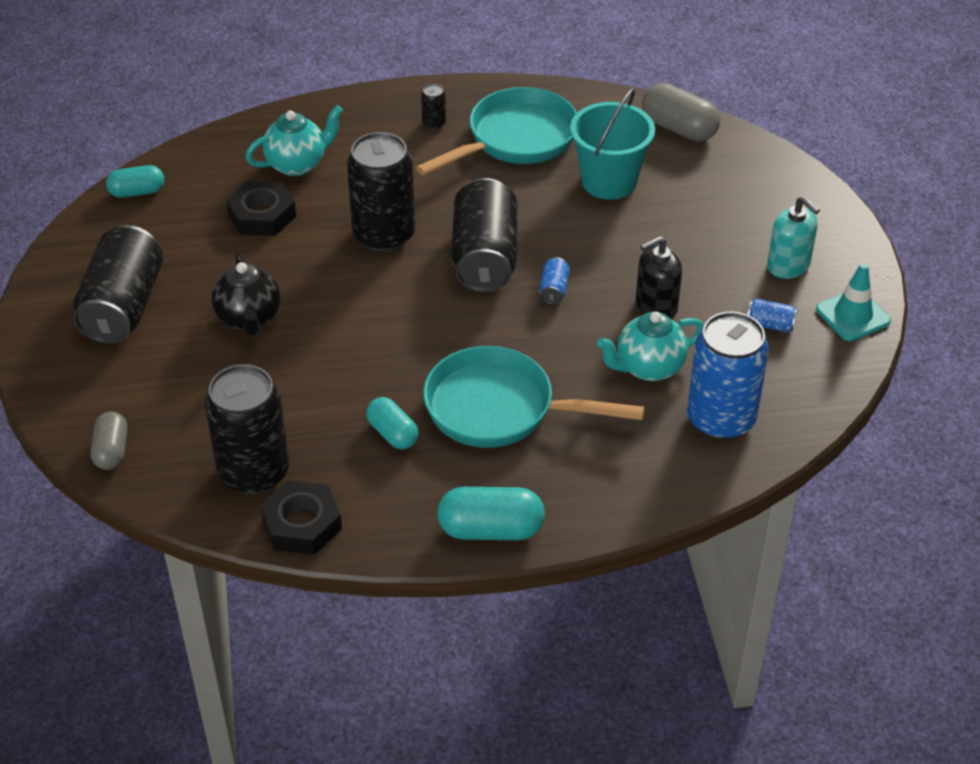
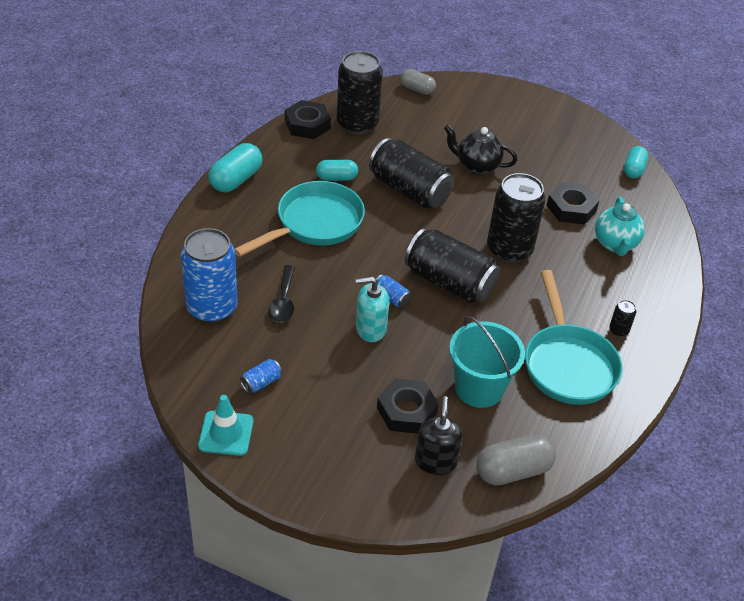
camera: 120 degrees right, 0 degrees up
black can [73,225,163,344] -> black can moved to [369,138,454,209]
turquoise teapot [597,312,704,381] -> black spoon [268,265,295,322]
black soap dispenser [636,236,682,319] -> black soap dispenser moved to [415,396,463,475]
turquoise soap dispenser [767,196,820,279] -> turquoise soap dispenser moved to [355,276,389,342]
none -> black nut [377,378,439,434]

